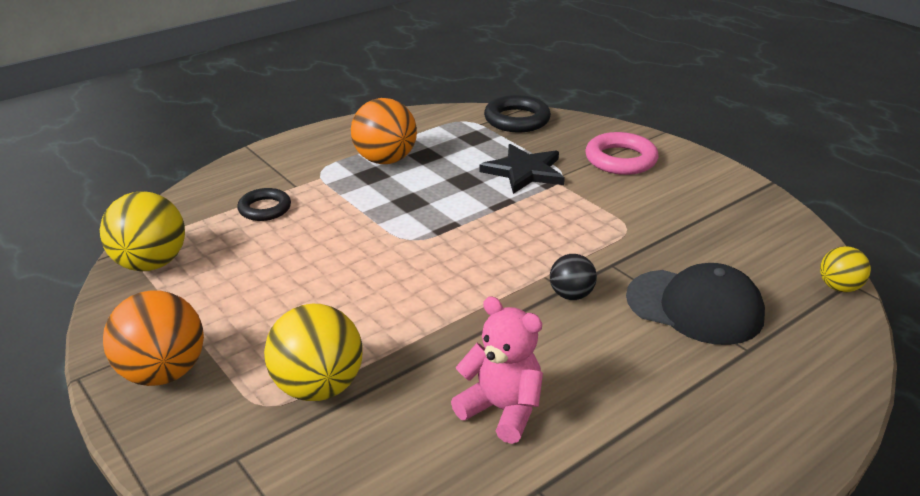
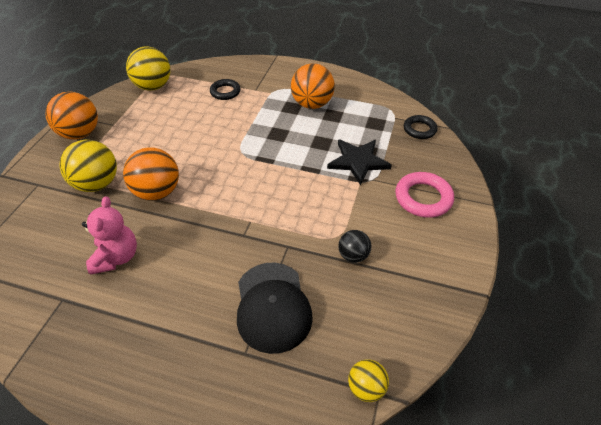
camera: 55 degrees right, 15 degrees up
black ring [484,95,551,132] -> black ring [404,115,437,139], size x0.66
black ball [550,254,597,300] -> black ball moved to [338,230,371,263]
none -> orange ball [123,147,179,201]

